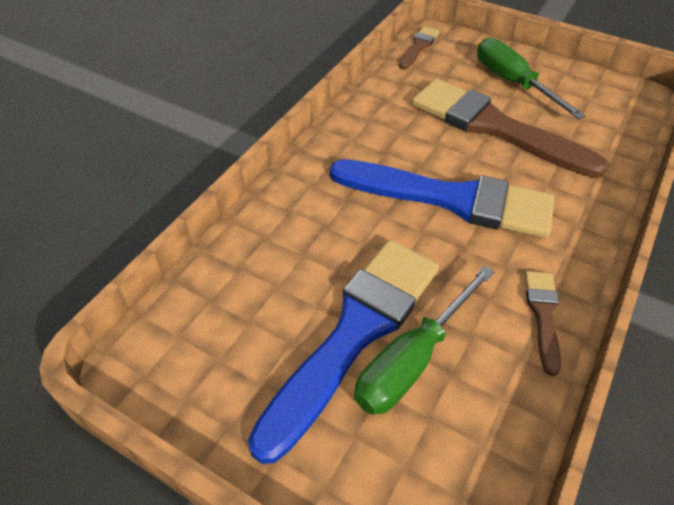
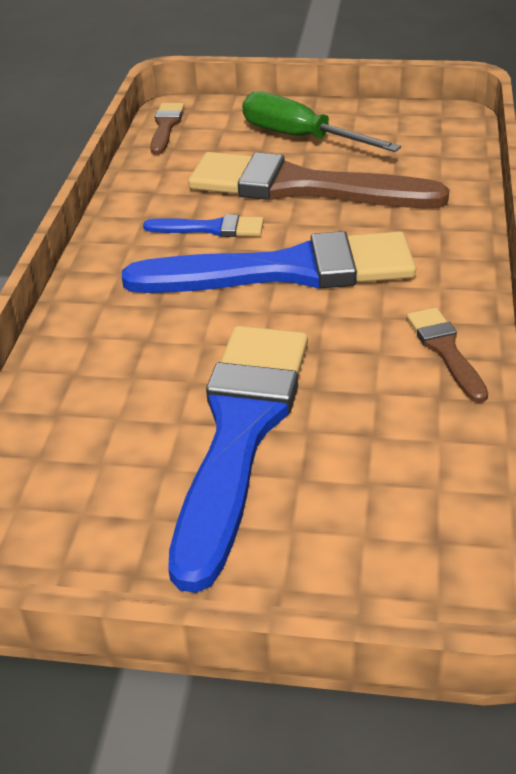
camera: 20 degrees left, 10 degrees down
green screwdriver [354,265,494,415] -> none
none -> blue brush [143,214,264,237]

